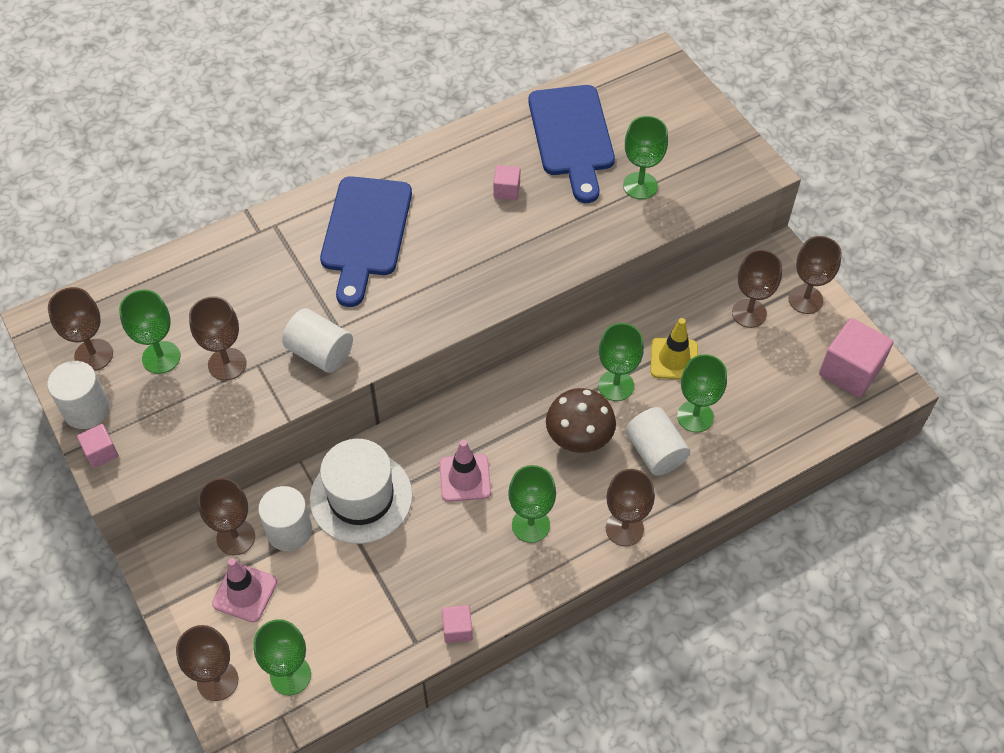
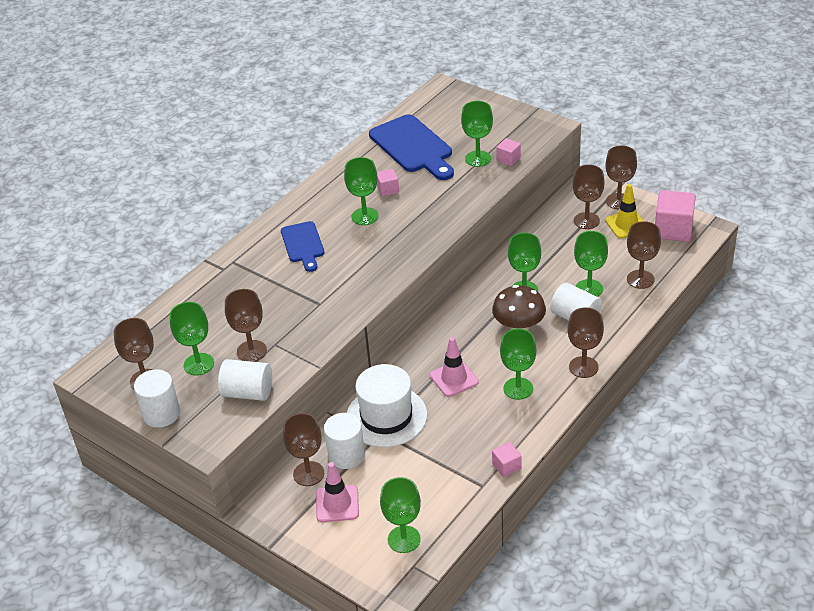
camera: 20 degrees left, 15 degrees down
pink cube [77,424,119,468] -> pink cube moved to [496,138,521,166]
brown goblet [176,625,238,701] -> brown goblet moved to [627,221,661,289]
white cylinder [282,308,353,373] -> white cylinder moved to [218,359,272,401]
blue cutting board [320,176,412,307] -> blue cutting board [281,221,324,272], size x0.60
yellow traffic cone [651,318,698,380] -> yellow traffic cone moved to [605,184,643,238]
none -> green goblet [344,157,379,225]

